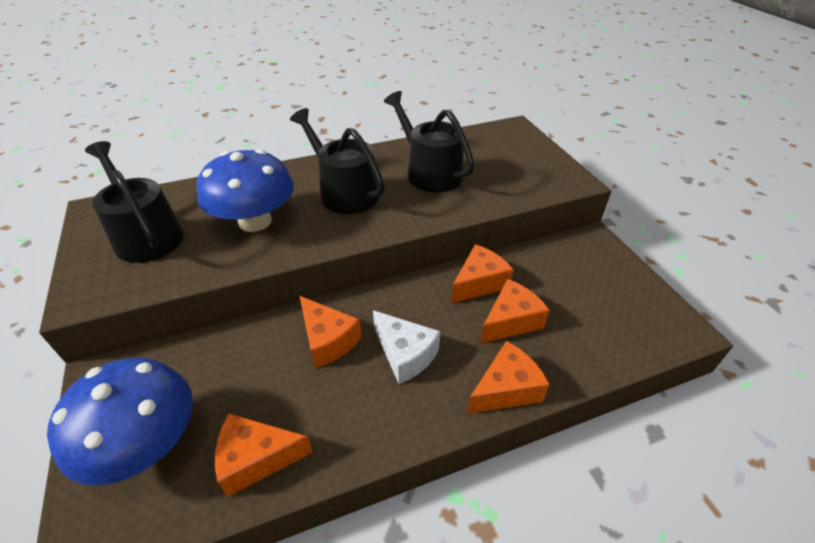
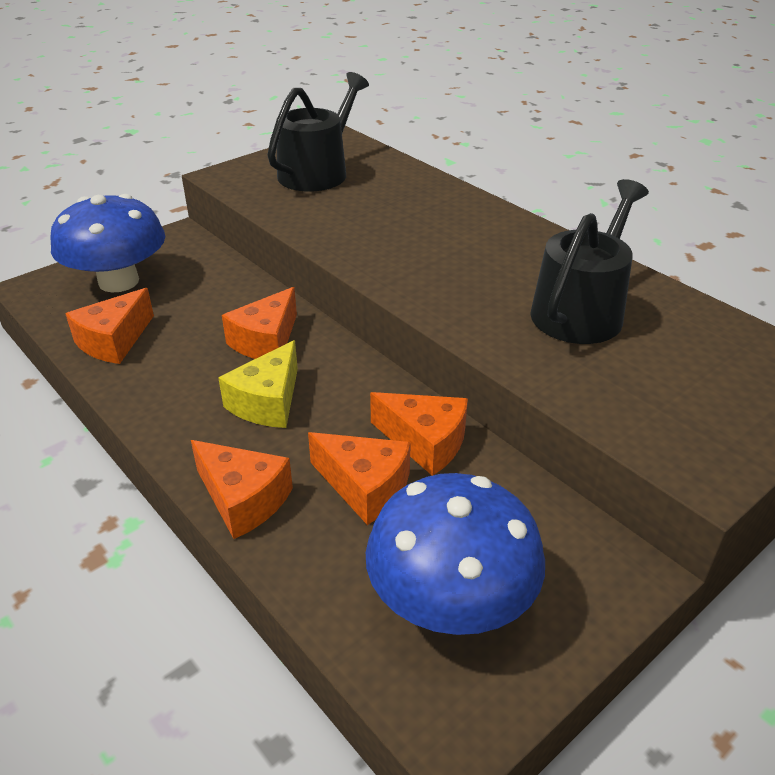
camera: 70 degrees right, 5 degrees down
blue mushroom [197,149,294,232] -> blue mushroom moved to [366,473,545,635]
orange cheese [215,413,313,497] -> orange cheese turned 120 degrees counterclockwise [65,288,154,364]
black watering can [290,108,385,214] -> none
white cheese [373,310,441,384] -> yellow cheese [218,340,298,428]

